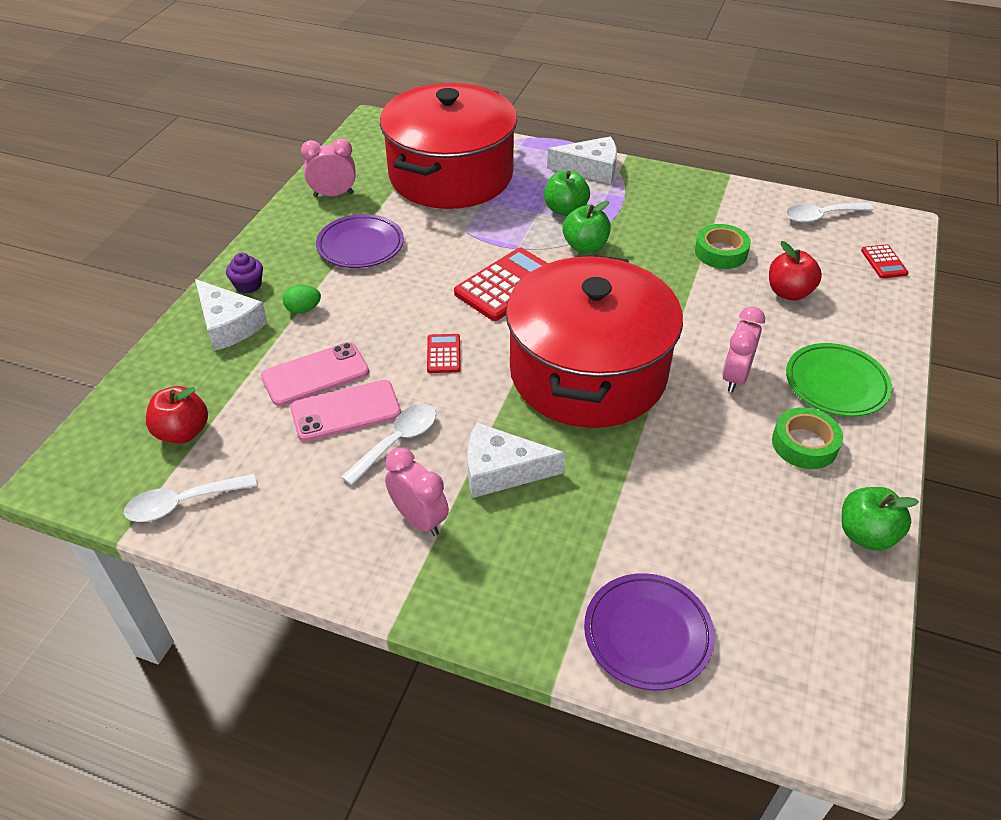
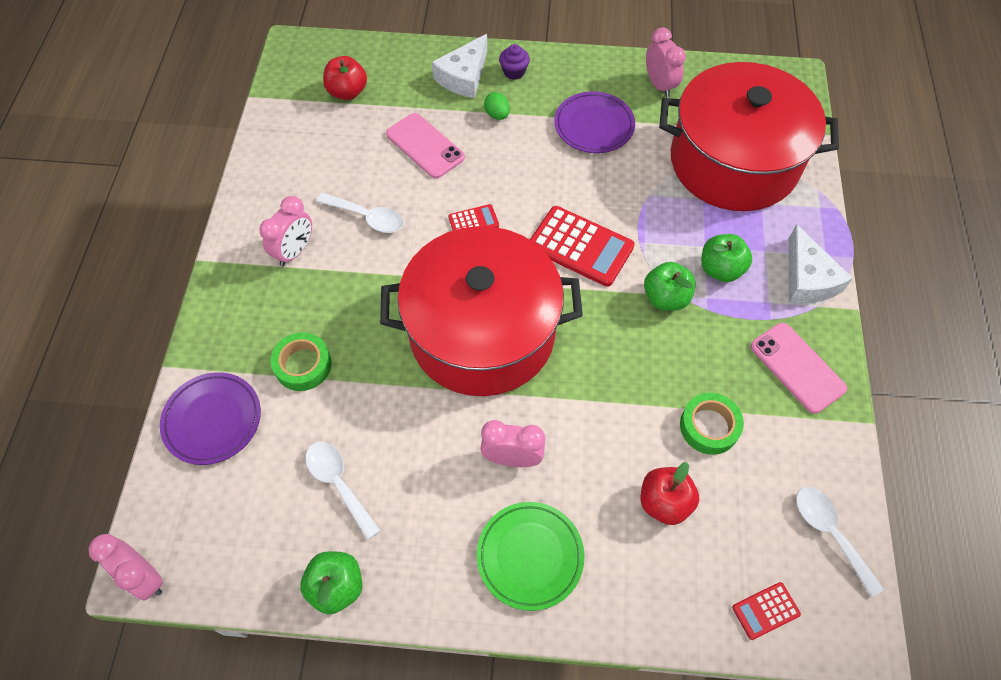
camera: 75 degrees right, 15 degrees up
white spoon [124,474,257,522] -> white spoon moved to [305,442,381,540]
pink phone [290,380,401,441] -> pink phone moved to [751,323,847,414]
white cheese [467,423,565,498] -> none
green tape [772,407,843,469] -> green tape moved to [271,332,331,391]
none -> pink clock [88,534,163,601]

